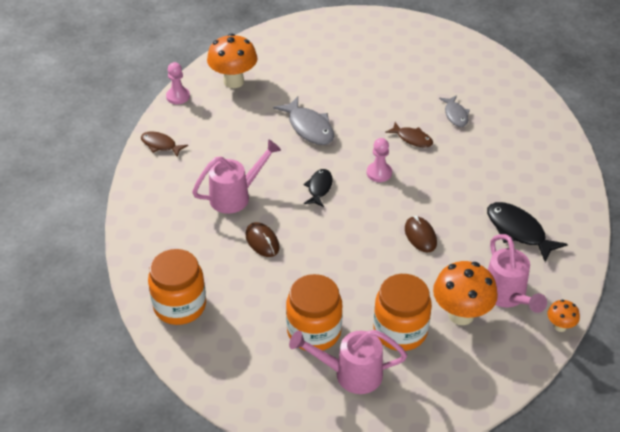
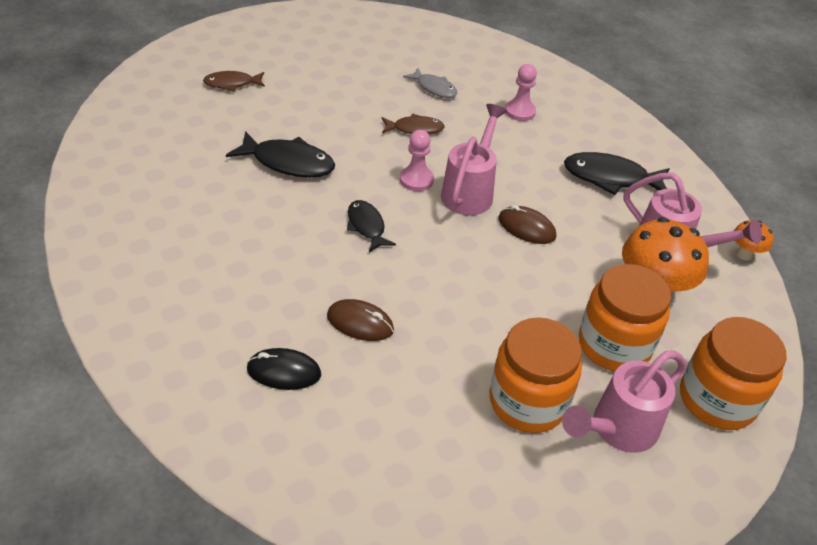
camera: 40 degrees left, 0 degrees up
brown fish [141,132,188,157] -> brown fish moved to [203,71,265,92]
orange jar [148,249,206,325] -> orange jar moved to [680,317,787,430]
pink pawn [166,62,190,104] -> pink pawn moved to [505,64,537,121]
pink watering can [192,139,281,214] -> pink watering can moved to [441,104,507,215]
orange mushroom [207,33,257,88] -> none
grey fish [273,96,334,145] -> black fish [226,131,335,178]
none -> black mouse [246,348,321,390]

